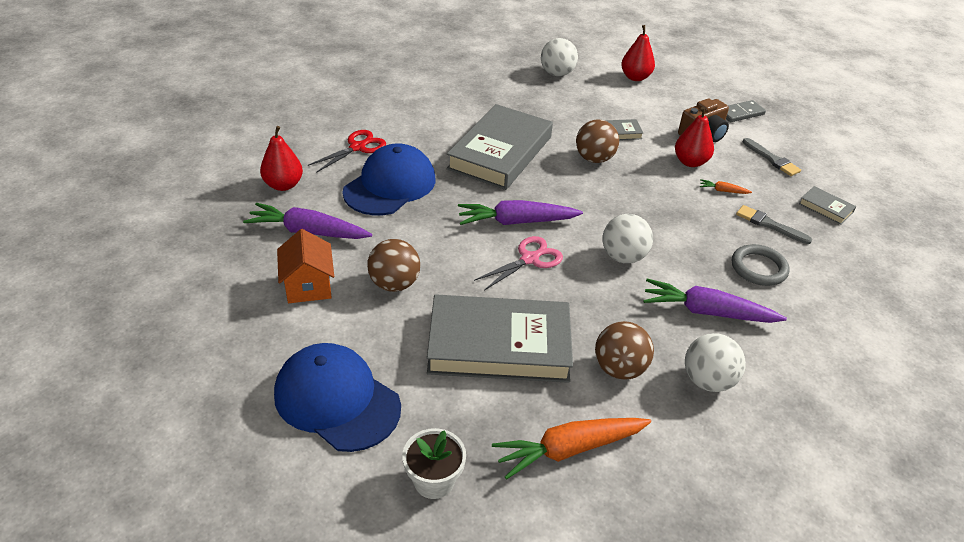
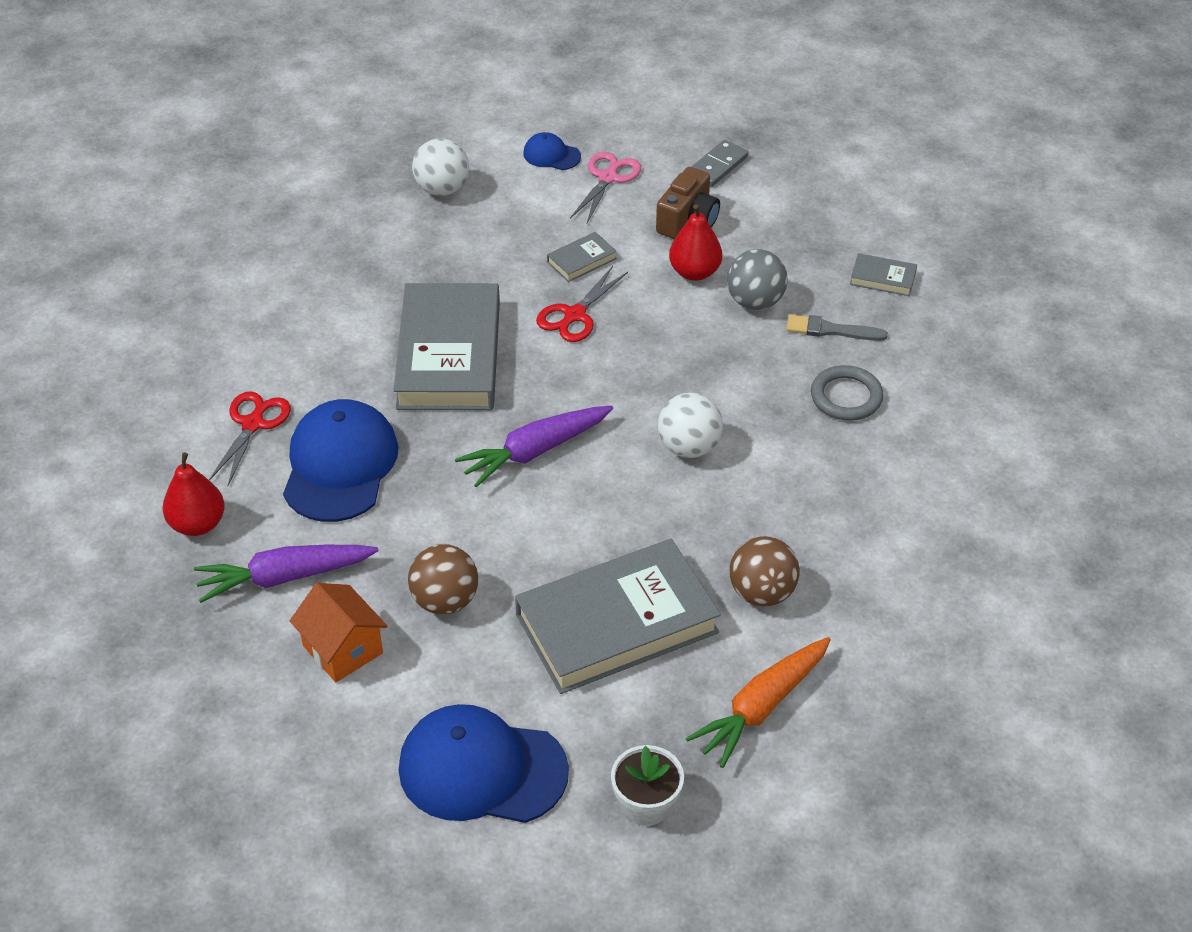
camera: 25 degrees left, 5 degrees up
pink scissors [474,236,563,291] -> pink scissors moved to [570,152,641,223]
brown ball [576,120,619,163] -> red scissors [536,266,628,342]
red pear [621,25,655,81] -> blue cap [523,132,581,170]
purple carrot [643,279,787,323] -> none
white ball [685,333,746,392] -> none
orange carrot [700,179,752,194] -> grey ball [727,249,788,310]
grey brush [743,138,801,176] -> none

